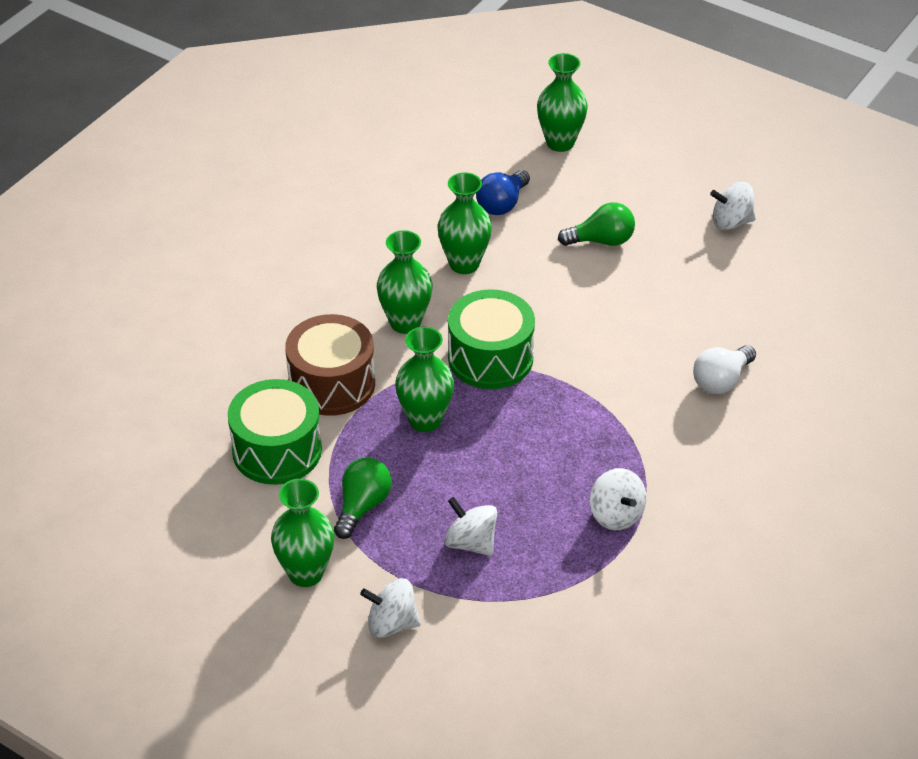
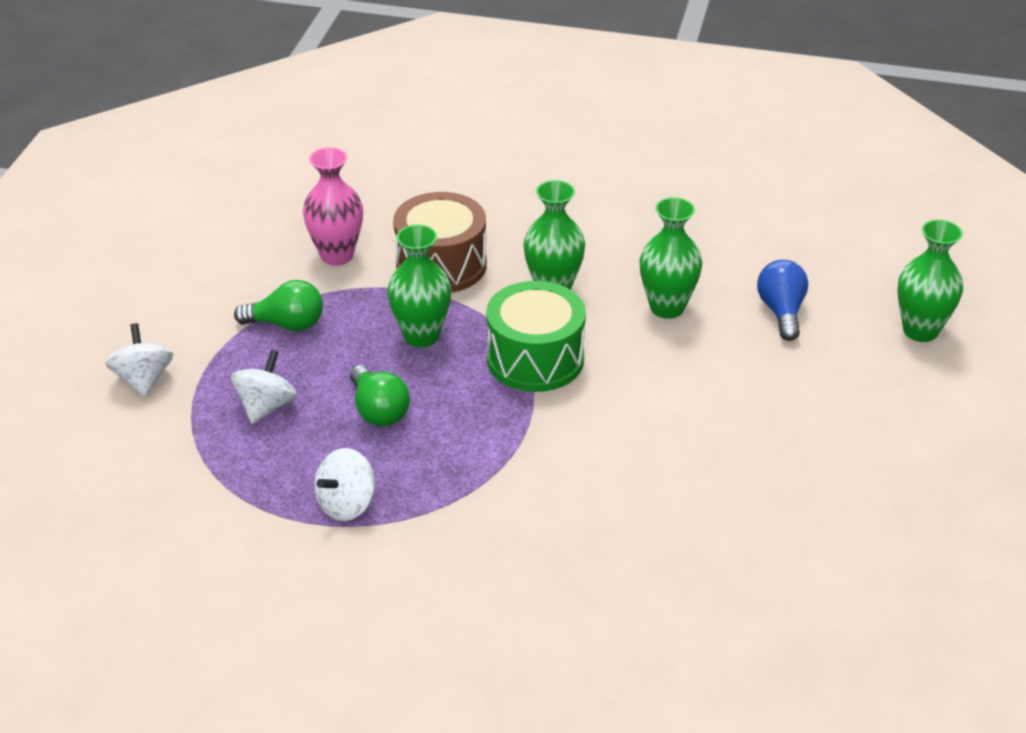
camera: 70 degrees right, 5 degrees down
green drum [228,379,322,485] -> pink vase [303,147,363,266]
green vase [271,479,334,587] -> none
blue light bulb [476,170,530,215] -> blue light bulb turned 75 degrees clockwise [757,260,808,341]
green light bulb [558,202,635,246] -> green light bulb moved to [350,365,410,426]
white light bulb [693,345,756,394] -> none
white spinning top [710,182,756,230] -> none

